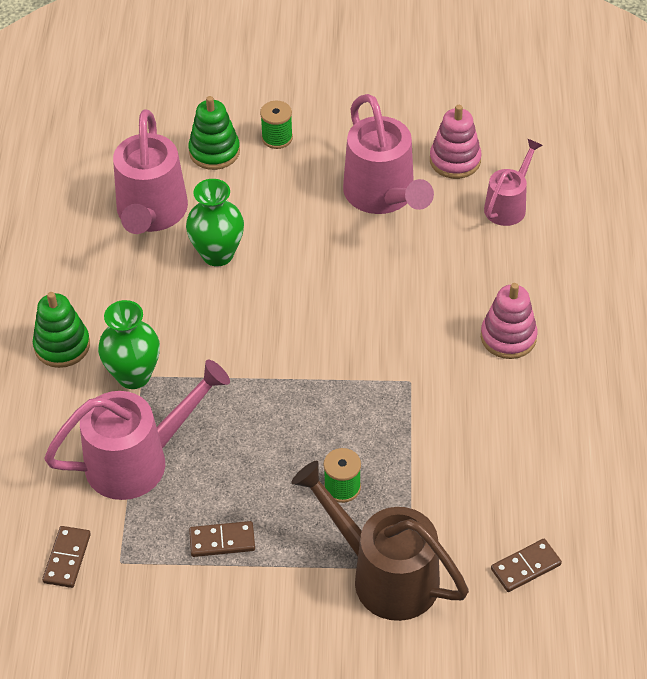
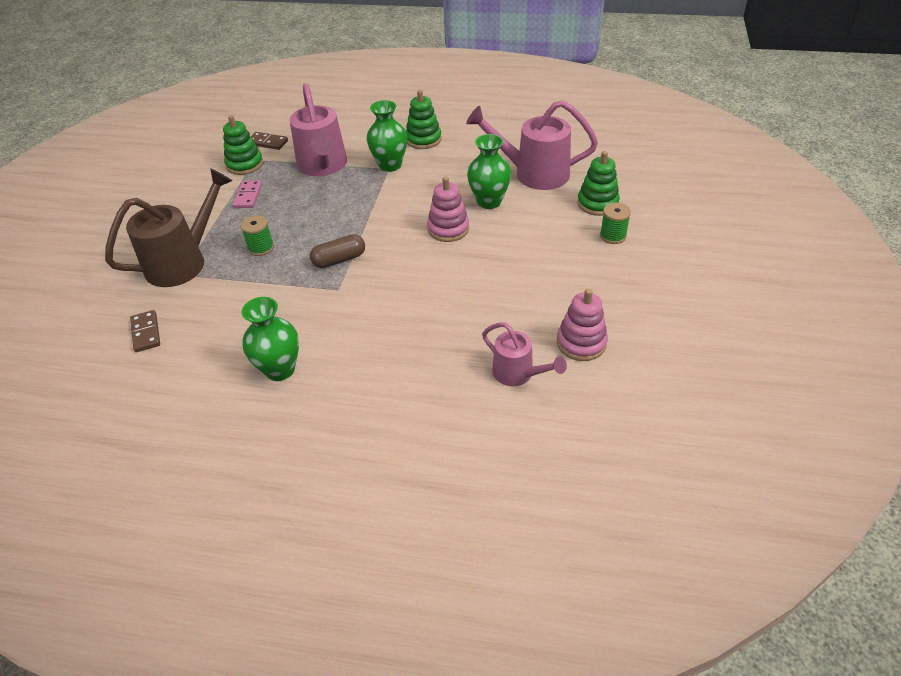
camera: 100 degrees right, 5 degrees down
brown domino [189,521,255,557] -> pink domino [233,180,262,208]
pink watering can [343,94,434,214] -> none
pink stacking toy [481,283,538,359] -> pink stacking toy moved to [427,177,469,242]
none -> green stacking toy [223,115,263,175]
none -> green vase [241,297,299,381]
none -> brown capsule [310,234,365,268]

